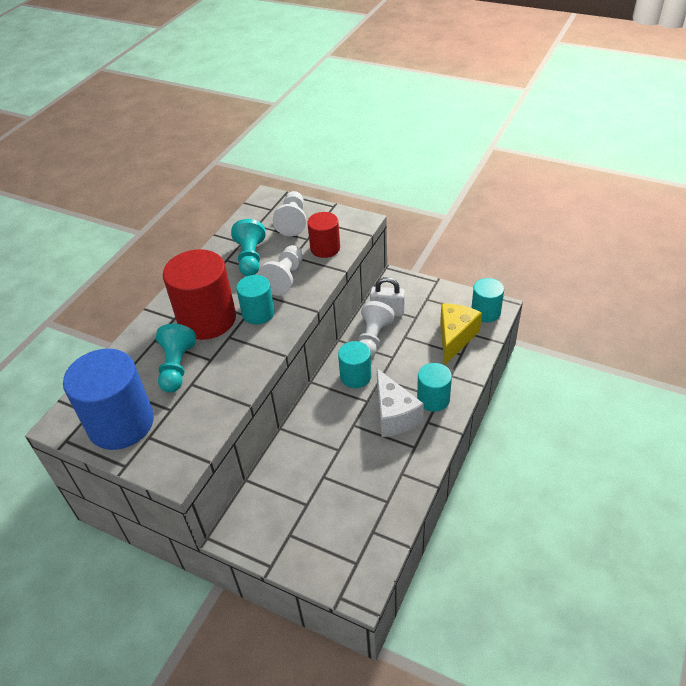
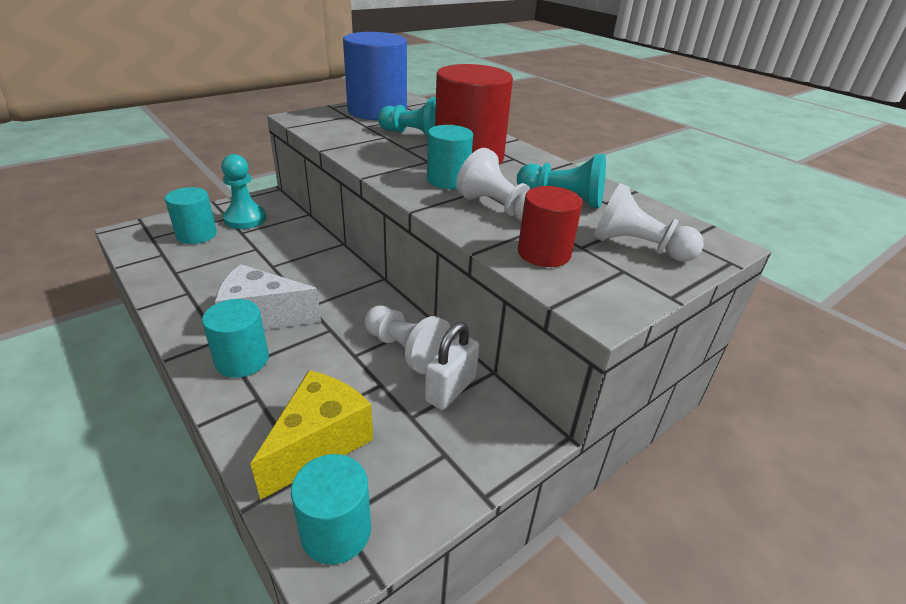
camera: 110 degrees right, 10 degrees down
turquoise cylinder [338,341,372,388] -> turquoise cylinder moved to [165,187,217,244]
yellow cheese [440,303,482,365] -> yellow cheese turned 105 degrees counterclockwise [250,370,373,500]
none -> turquoise pawn [221,154,267,229]

